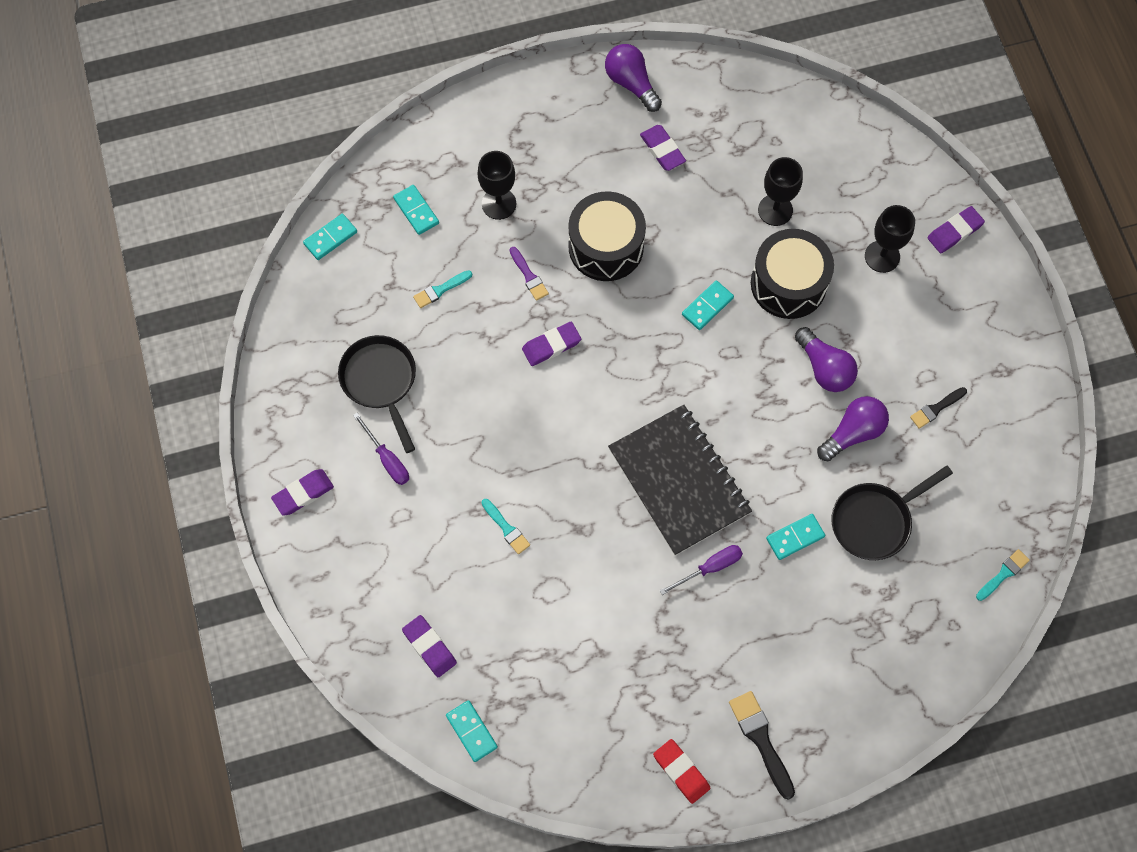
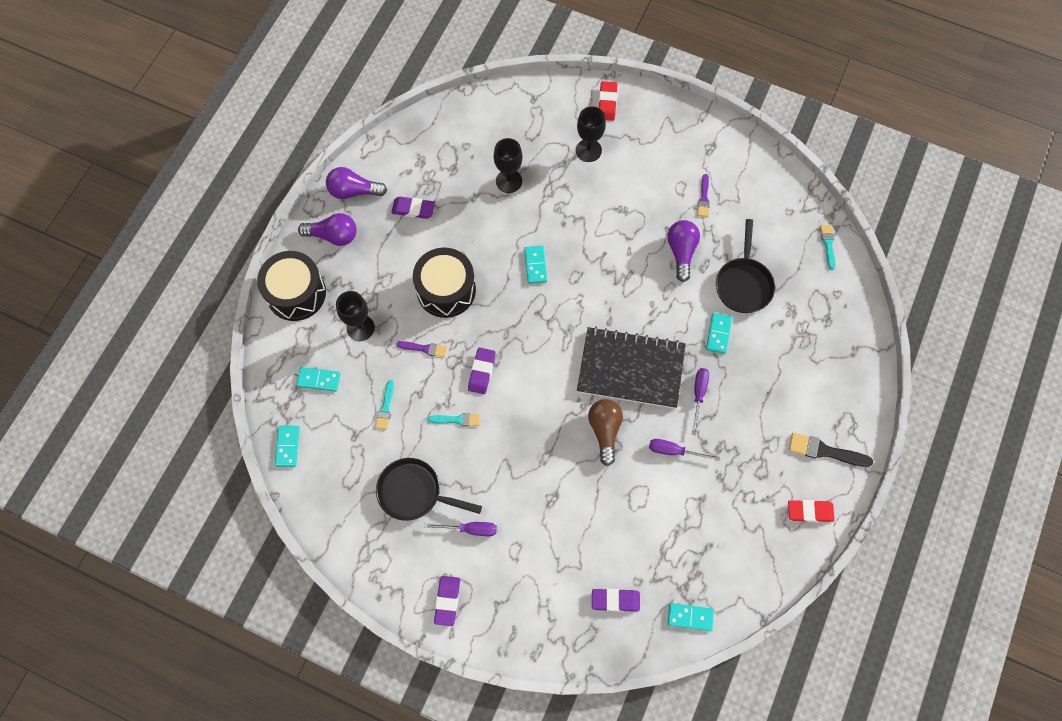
camera: 50 degrees left, 0 degrees up
turquoise brush [482,499,530,554] -> turquoise brush moved to [428,413,480,426]
black drum [751,229,834,319] -> black drum moved to [257,251,326,321]
purple light bulb [795,327,858,392] -> purple light bulb moved to [298,213,357,246]
black brush [910,387,967,429] -> purple brush [697,174,710,217]
purple eraser [927,206,985,253] -> red eraser [598,81,617,121]
none -> brown light bulb [588,399,623,466]
none -> purple screwdriver [649,439,720,461]

